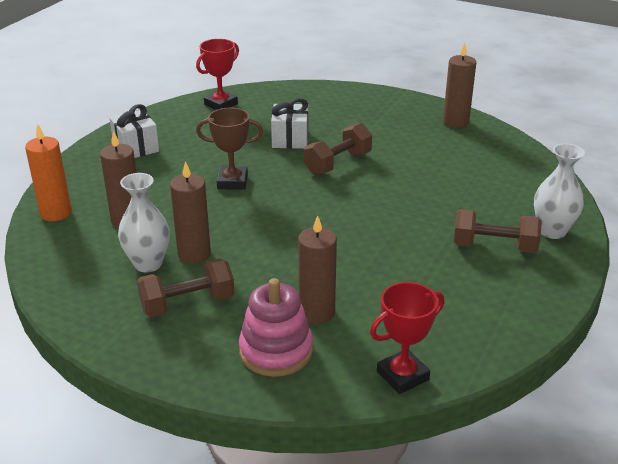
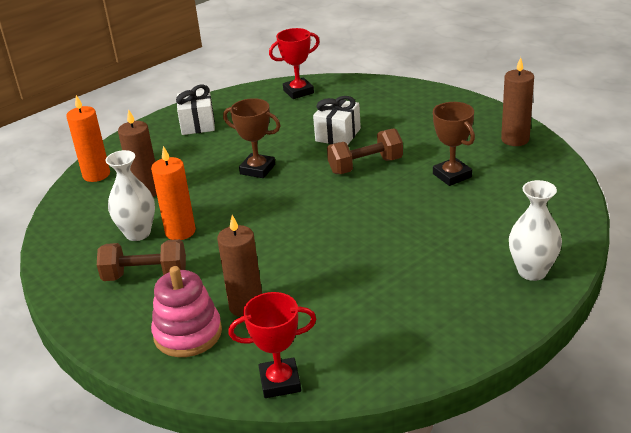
camera: 25 degrees right, 0 degrees up
brown candle [170,161,211,264] -> orange candle [151,146,196,240]
brown dumbbell [454,209,542,253] -> none
none -> brown trophy [433,102,475,186]

